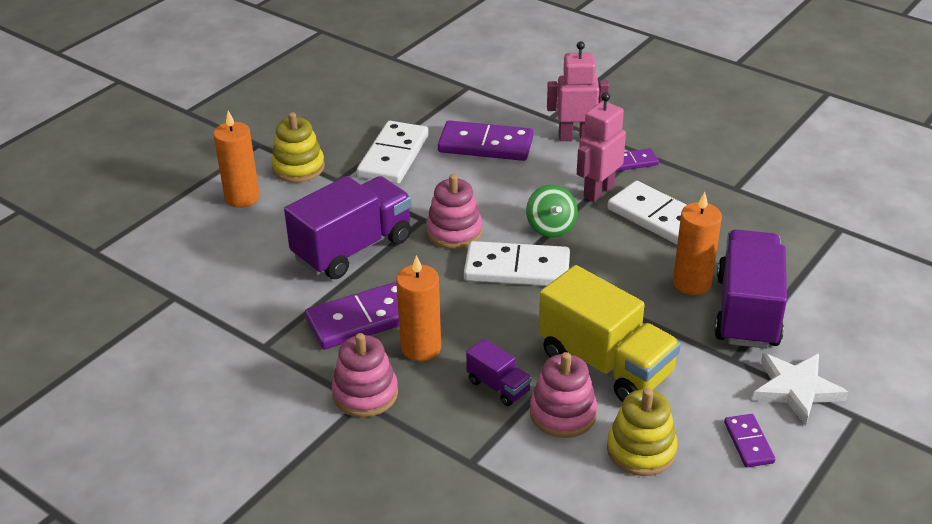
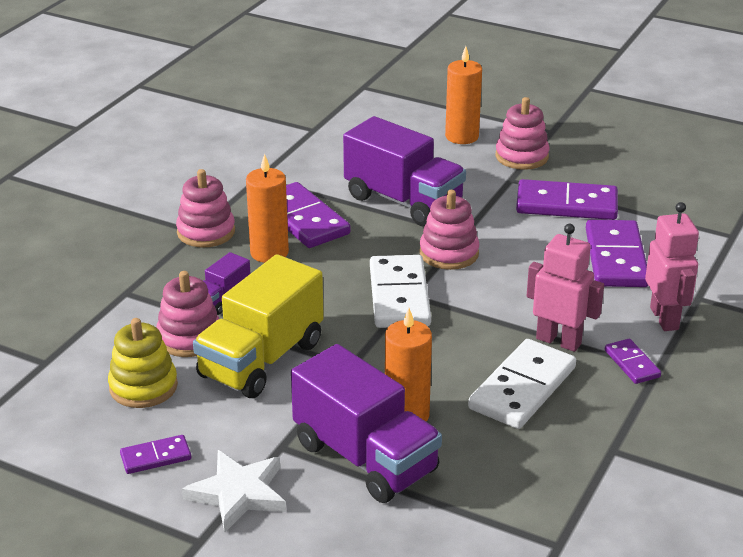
camera: 80 degrees right, 5 degrees down
yellow stacking toy [271,112,325,183] -> pink stacking toy [495,97,549,170]
white domino [357,121,429,184] -> purple domino [516,179,618,220]
green spinning top [526,185,578,238] -> none
purple truck [714,229,787,349] -> purple truck turned 45 degrees clockwise [291,344,442,503]

